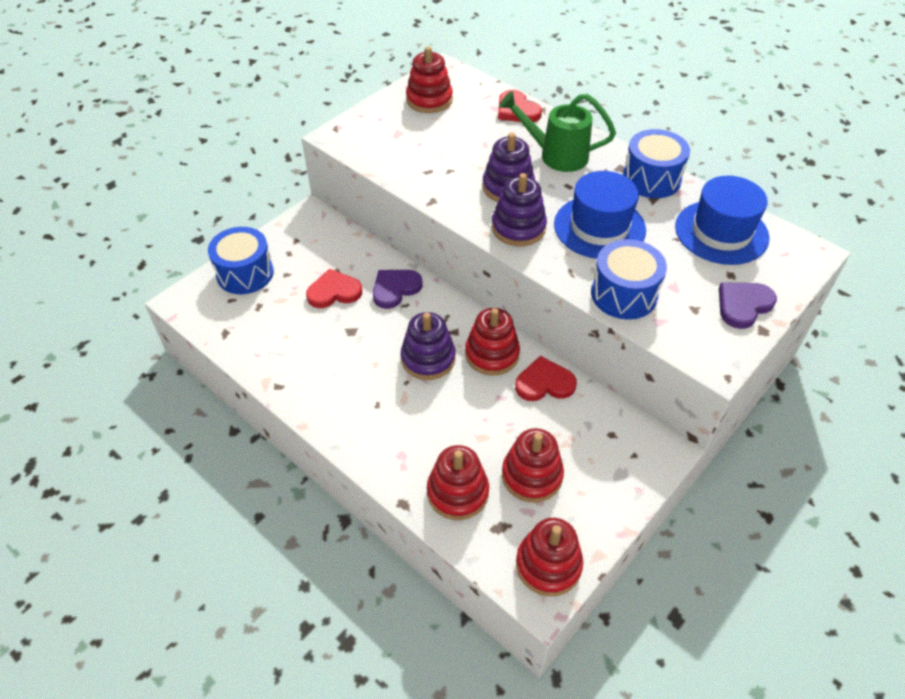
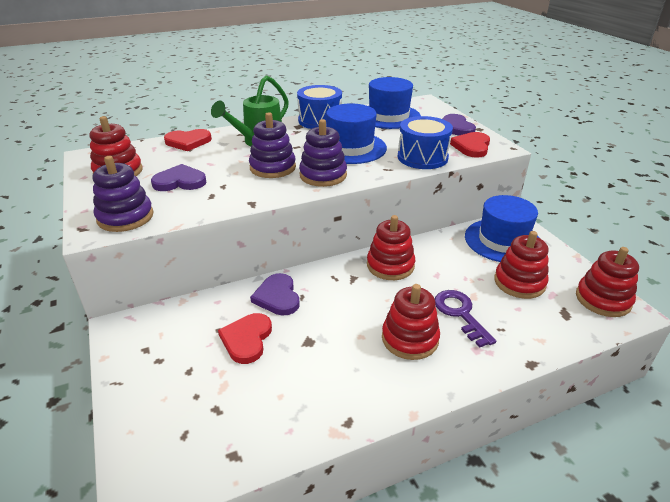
camera: 65 degrees left, 15 degrees down
blue drum [208,227,274,294] -> none
purple stacking toy [401,312,456,380] -> purple stacking toy moved to [93,156,154,232]
red stacking toy [427,445,489,520] -> red stacking toy moved to [382,284,440,360]
red heart [515,356,577,401] -> red heart moved to [450,132,490,158]
none -> purple heart [151,164,206,191]
none -> purple key [435,290,496,348]
none -> blue hat [465,195,539,262]

